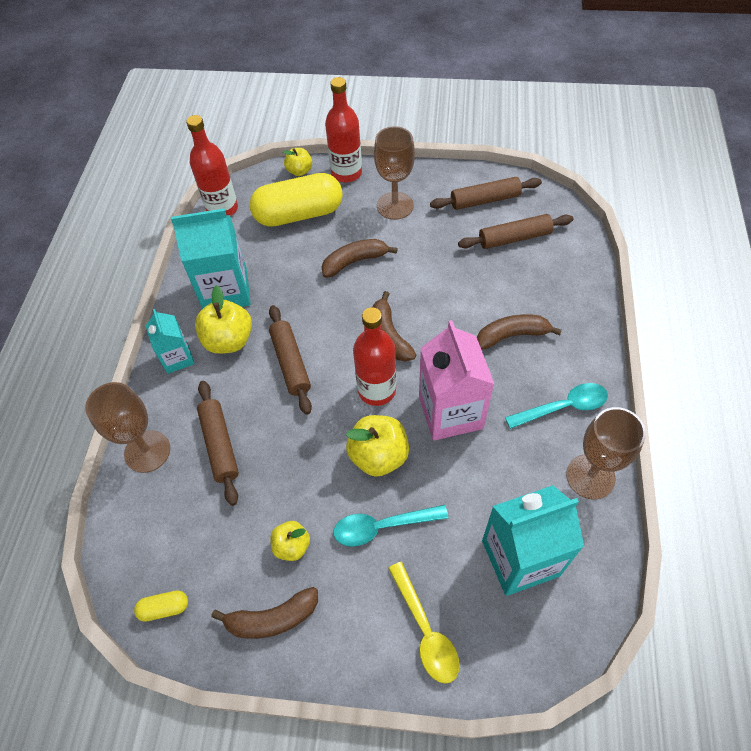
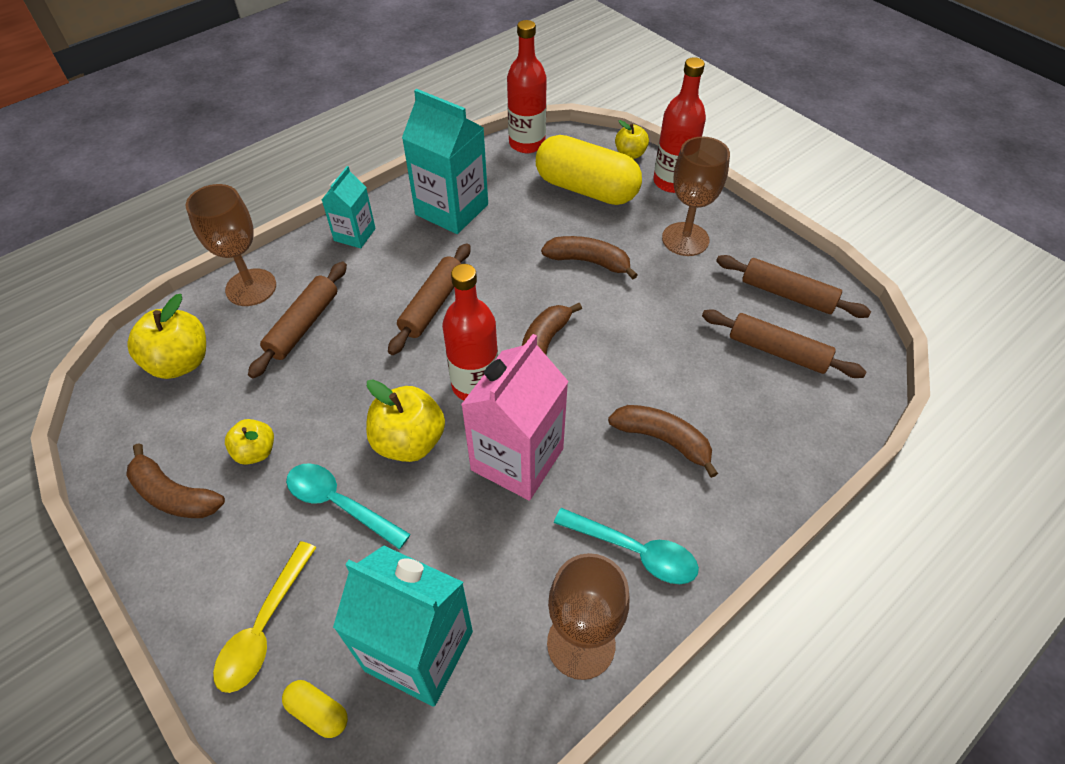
camera: 40 degrees right, 5 degrees down
yellow capsule [134,590,188,622] -> yellow capsule moved to [282,680,348,738]
yellow apple [195,285,252,354] -> yellow apple moved to [127,294,206,379]

